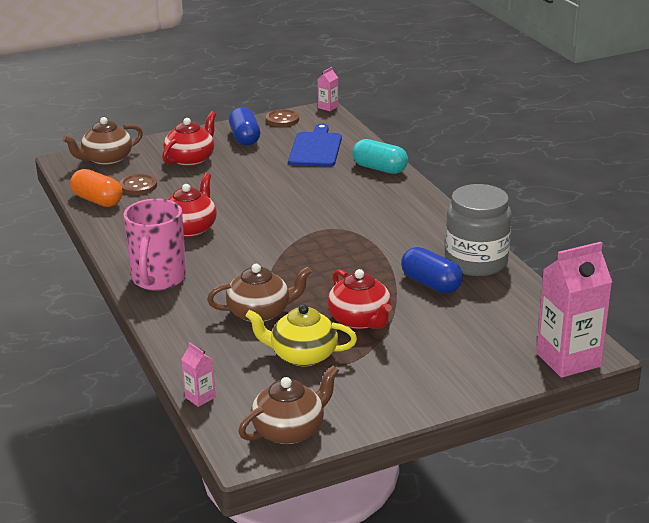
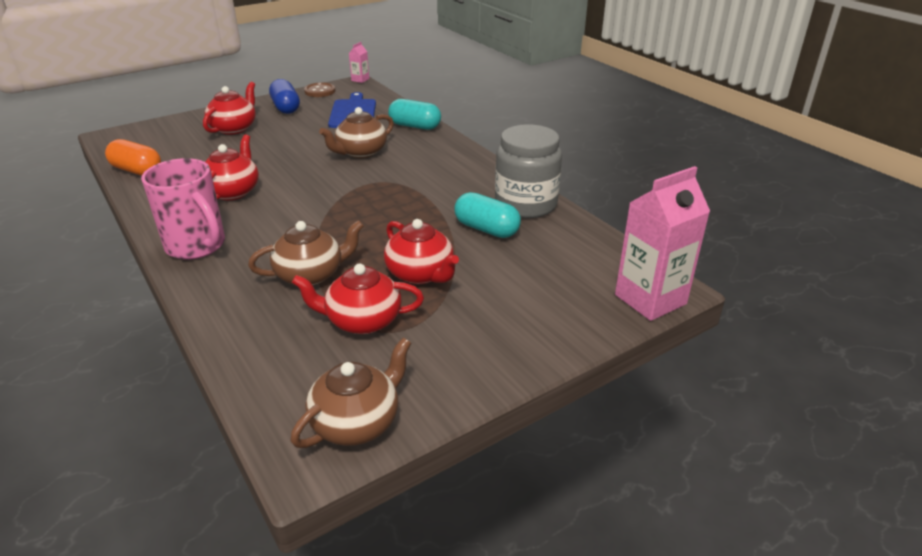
camera: 10 degrees left, 5 degrees up
brown teapot [63,117,143,166] -> brown teapot moved to [319,107,394,158]
brown button [119,174,157,195] -> none
pink mug [123,199,186,291] -> pink mug turned 45 degrees counterclockwise [141,158,225,260]
pink carton [181,342,215,407] -> none
yellow teapot [246,304,357,367] -> red teapot [292,263,424,334]
blue capsule [401,247,463,293] -> turquoise capsule [454,192,521,238]

